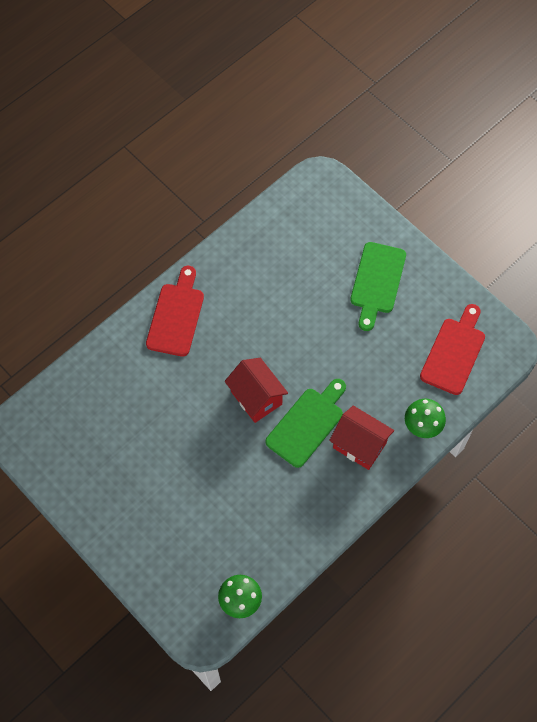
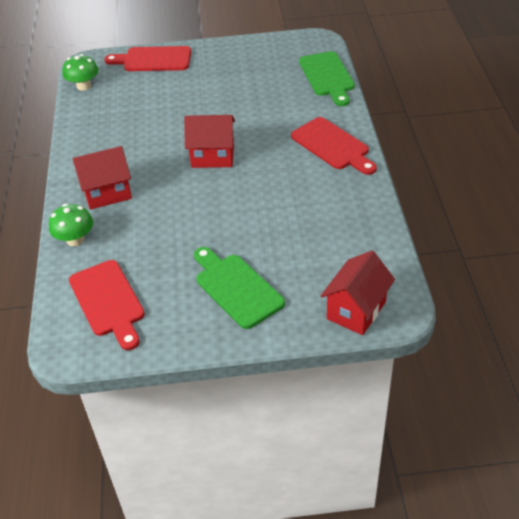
camera: 130 degrees right, 20 degrees down
green cutting board [266,379,346,468] -> green cutting board moved to [299,51,355,106]
none -> red cutting board [104,46,191,71]
none -> red house [320,251,395,335]

